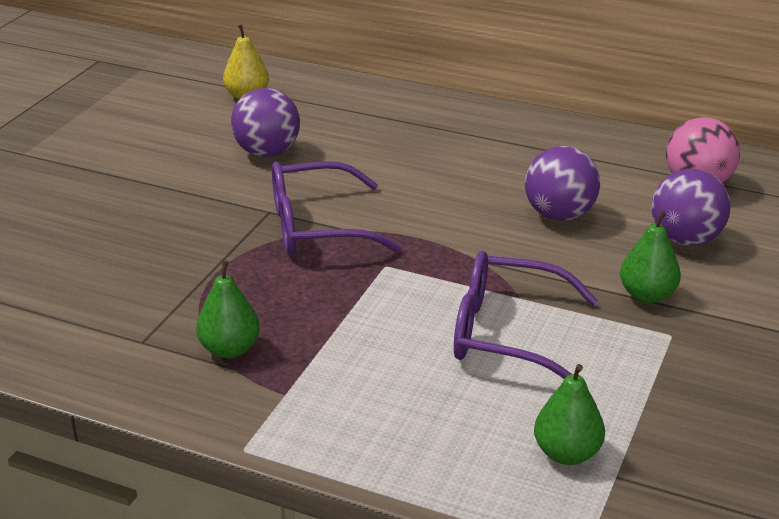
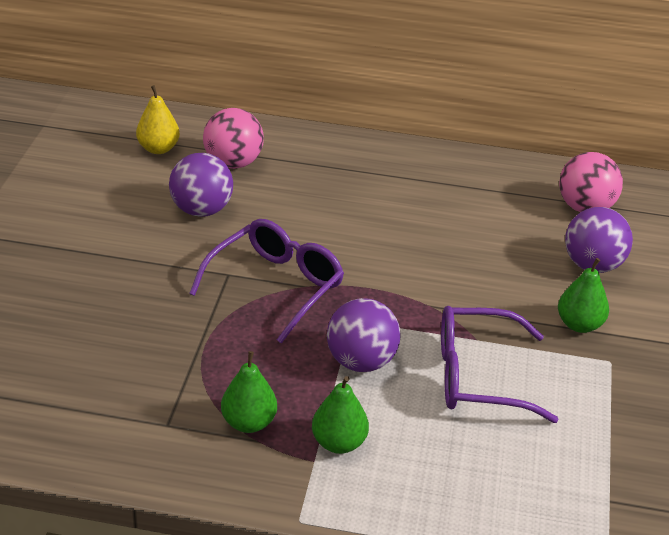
camera: 15 degrees left, 5 degrees up
purple glasses [272,161,401,254] -> purple glasses turned 150 degrees clockwise [189,219,344,344]
purple ball [525,146,600,221] -> purple ball moved to [327,298,401,372]
green pear [534,364,605,465] -> green pear moved to [312,376,369,454]
none -> pink ball [203,108,264,169]

